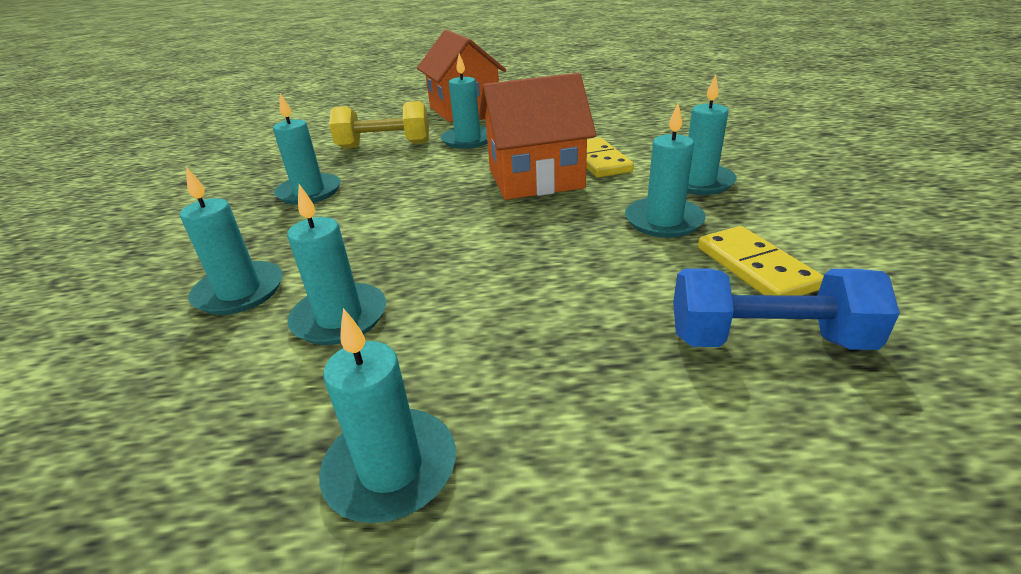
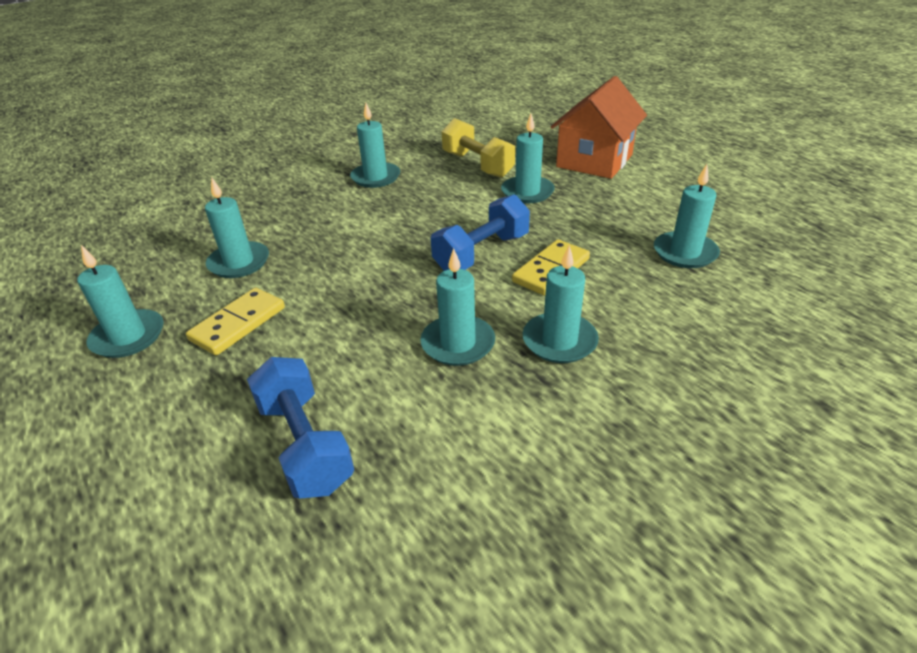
camera: 55 degrees right, 5 degrees up
turquoise candle [180,167,283,315] -> turquoise candle moved to [654,164,720,268]
orange house [479,73,596,200] -> blue dumbbell [431,195,530,271]
yellow domino [698,226,824,296] -> yellow domino moved to [186,288,285,355]

